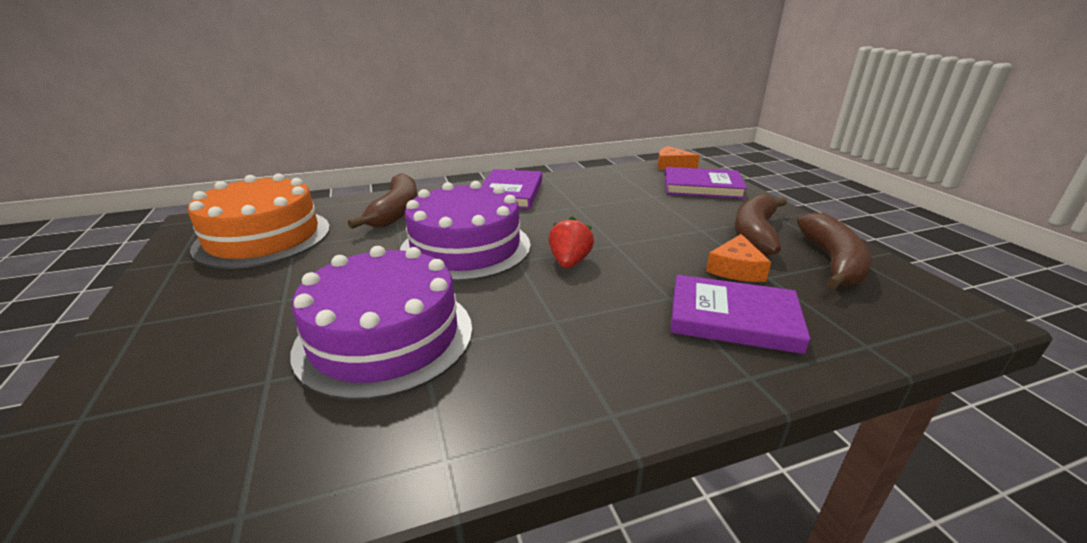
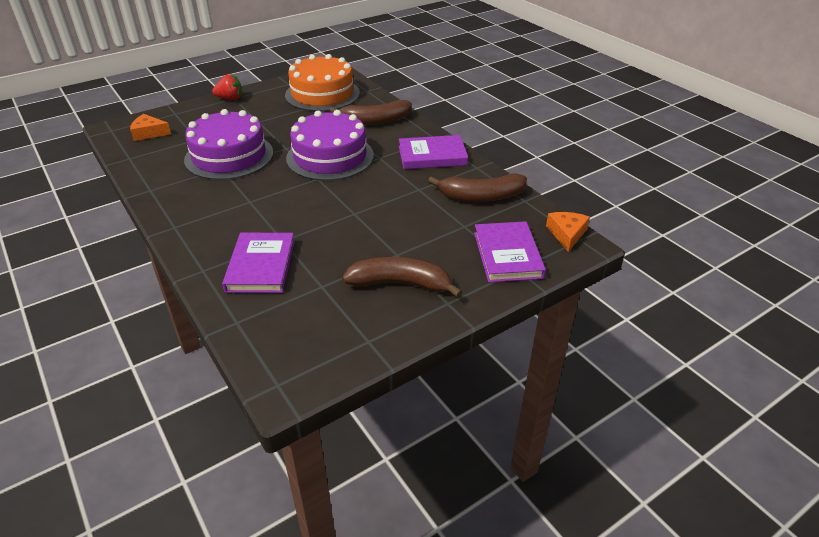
camera: 75 degrees right, 10 degrees up
red strawberry [548,217,594,268] -> red strawberry moved to [212,74,242,100]
orange cheese [706,234,771,282] -> orange cheese moved to [130,114,171,141]
brown banana [797,213,872,289] -> brown banana moved to [428,174,527,202]

